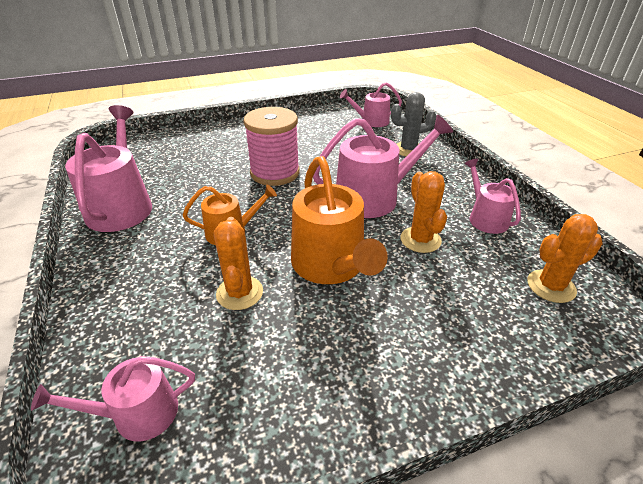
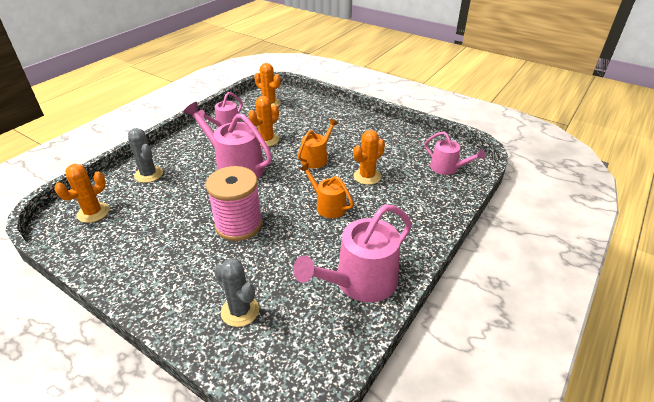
camera: 125 degrees left, 0 degrees up
orange watering can [291,156,388,284] -> orange watering can [298,119,338,168], size x0.58
pink watering can [340,82,402,127] -> orange cactus [54,164,109,223]
none -> grey cactus [215,258,259,327]

